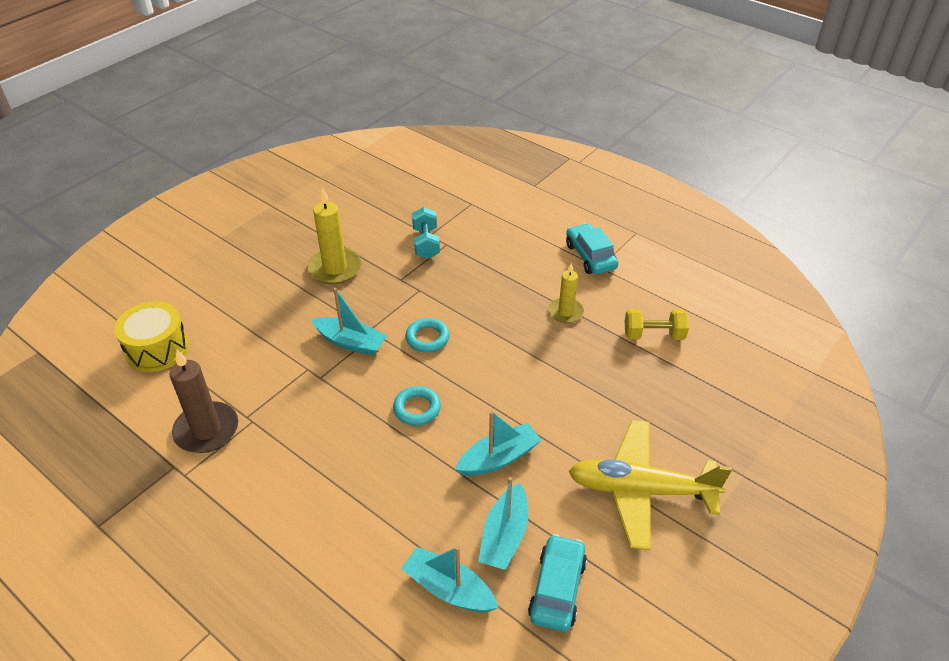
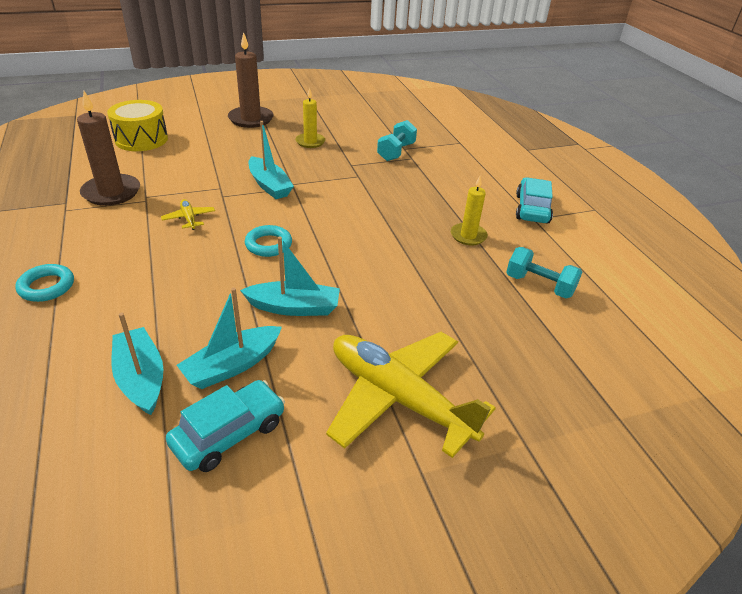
camera: 30 degrees right, 5 degrees down
yellow candle [307,188,361,284] -> yellow candle [295,88,325,148], size x0.63
turquoise ring [405,318,450,352] -> turquoise ring moved to [15,264,74,302]
yellow dumbbell [625,309,689,340] -> turquoise dumbbell [506,247,582,299]
none -> yellow plane [161,199,215,230]
none -> brown candle [228,32,274,128]

